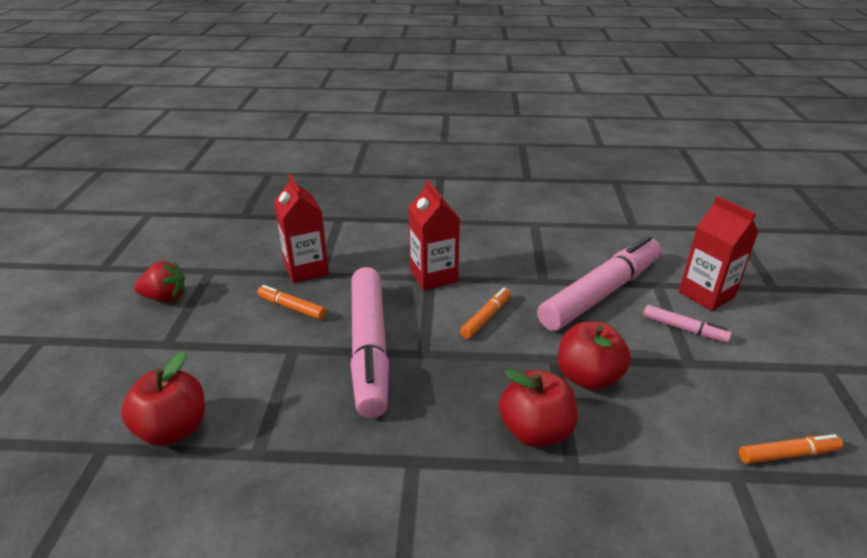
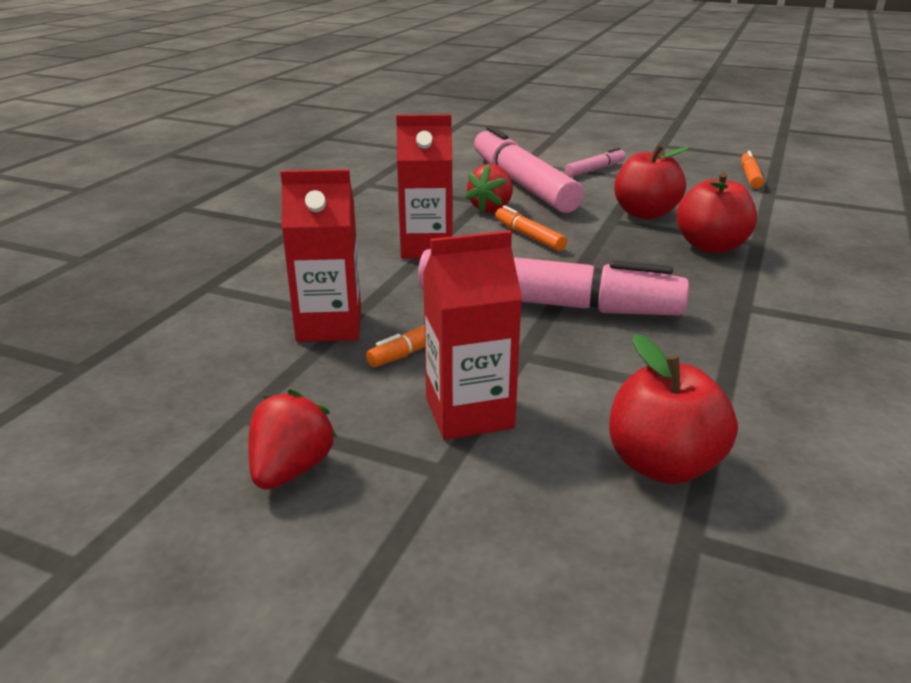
camera: 70 degrees left, 5 degrees down
red carton [679,196,758,311] -> red carton moved to [423,230,522,440]
none -> red strawberry [465,164,513,213]

